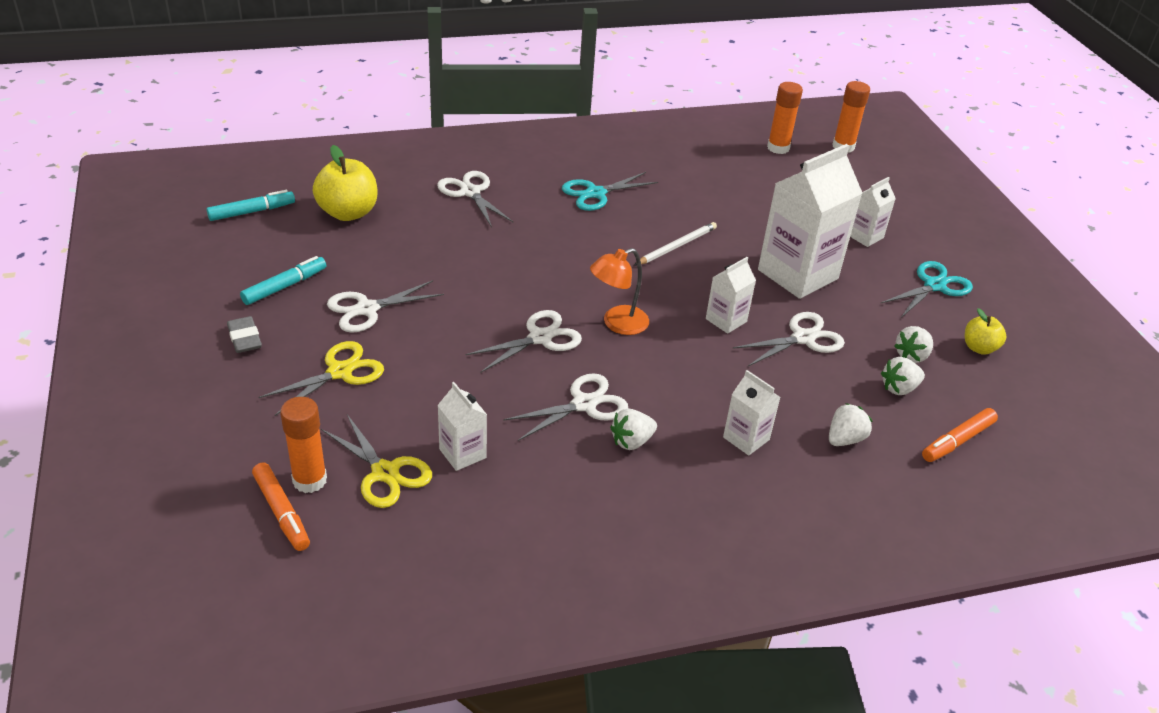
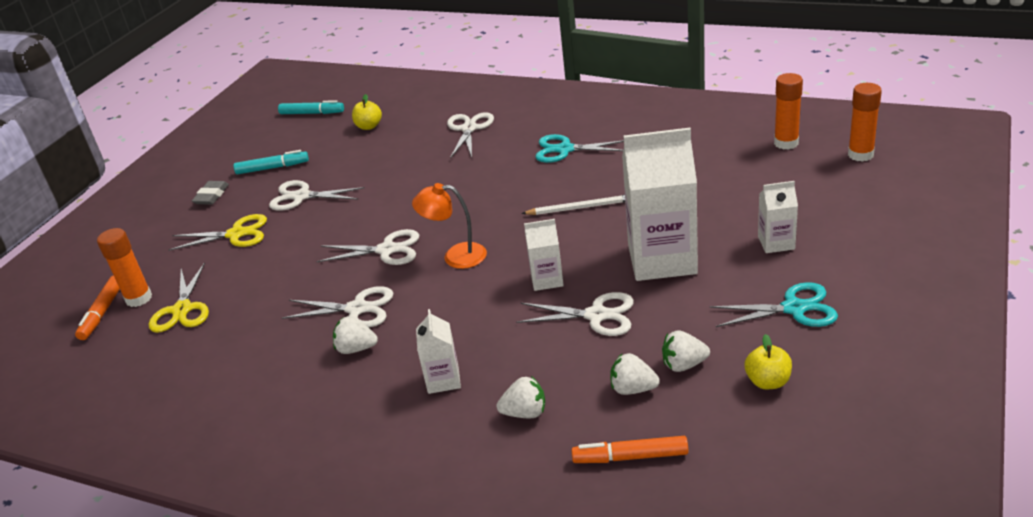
camera: 45 degrees right, 5 degrees down
yellow apple [313,145,378,221] -> yellow apple [352,94,382,130], size x0.57
white carton [437,382,487,471] -> none

